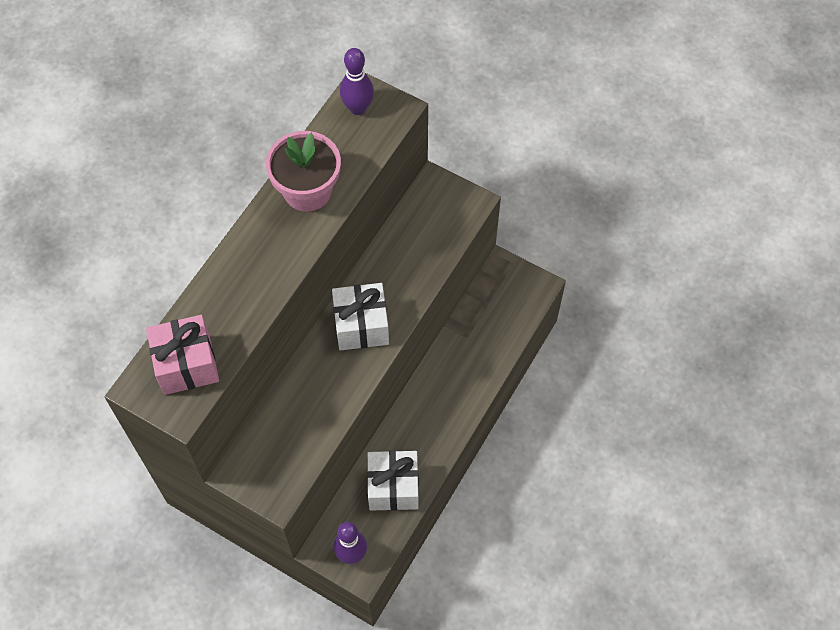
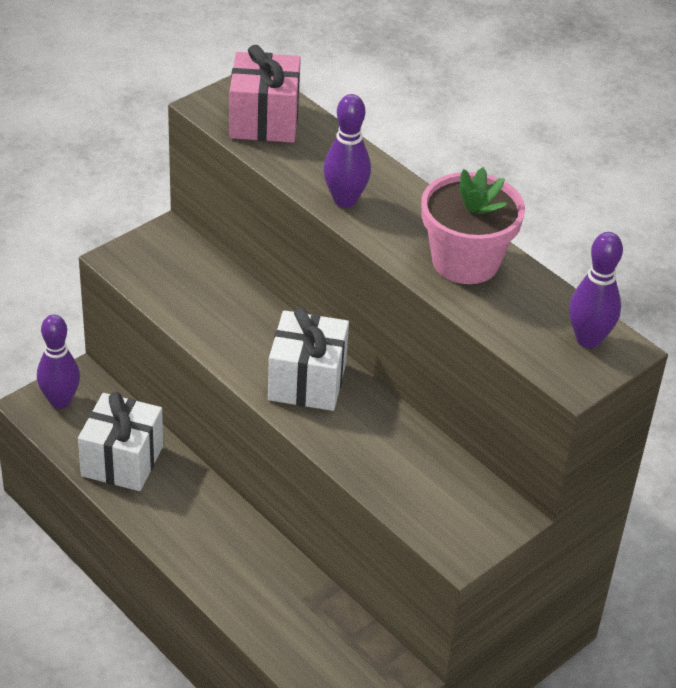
camera: 105 degrees right, 20 degrees down
none -> purple bowling pin [323,94,371,208]

